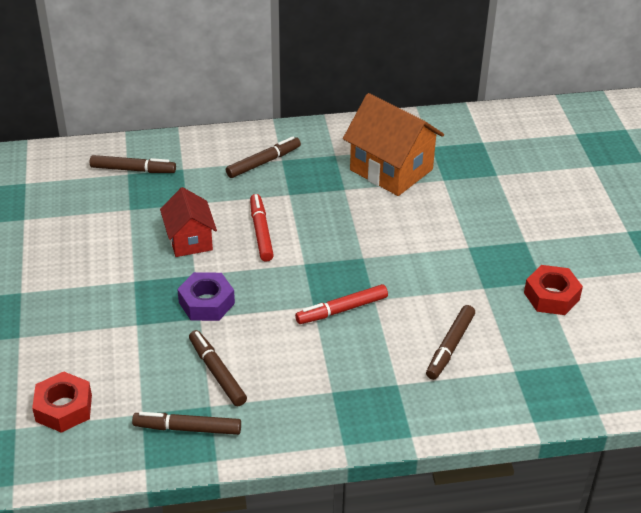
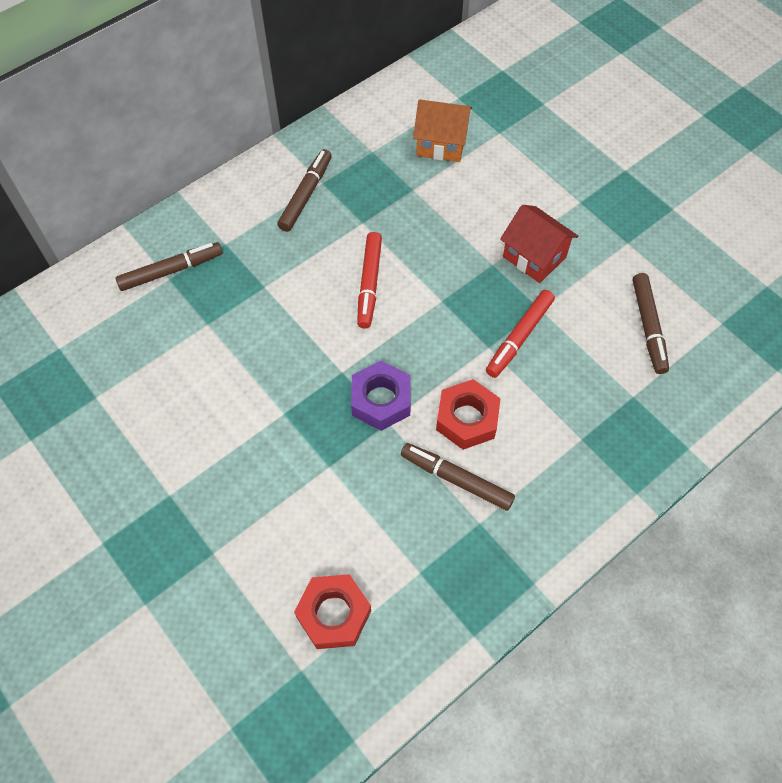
camera: 30 degrees left, 20 degrees up
brown marker [132,412,241,435] -> none
red house [160,187,217,257] -> red house moved to [500,205,578,283]
red marker [250,194,274,262] -> red marker turned 135 degrees counterclockwise [357,232,382,328]
orange house [343,93,444,196] -> orange house [413,99,472,162], size x0.62
red nut [524,265,583,315] -> red nut moved to [436,379,501,450]

